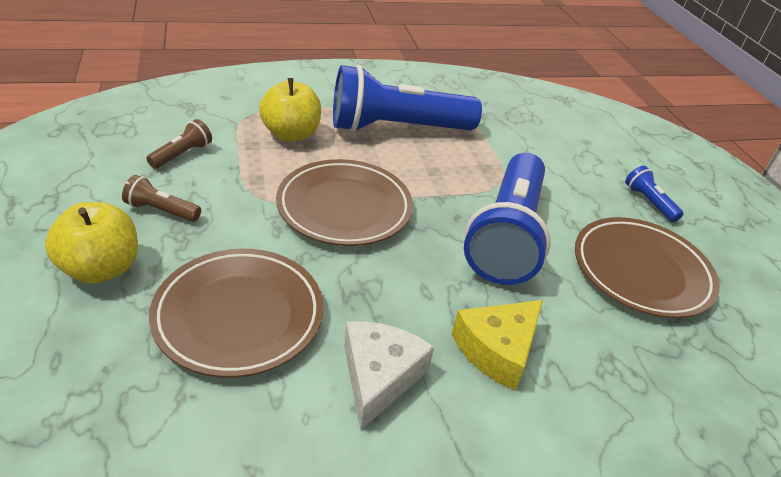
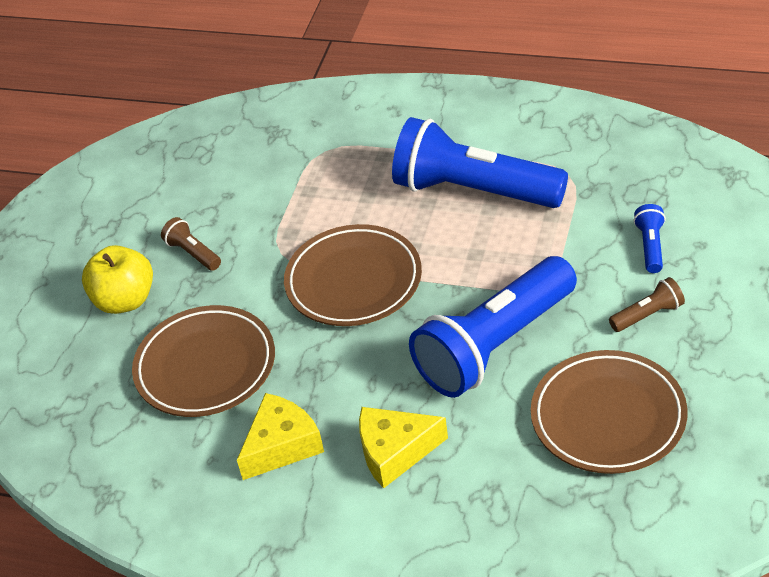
camera: 40 degrees right, 5 degrees up
brown flashlight [146,119,212,169] -> brown flashlight moved to [609,277,685,332]
yellow apple [259,78,321,142] -> none
white cheese [344,321,434,430] -> yellow cheese [237,393,324,480]
blue flashlight [625,166,683,222] -> blue flashlight moved to [633,204,666,273]

